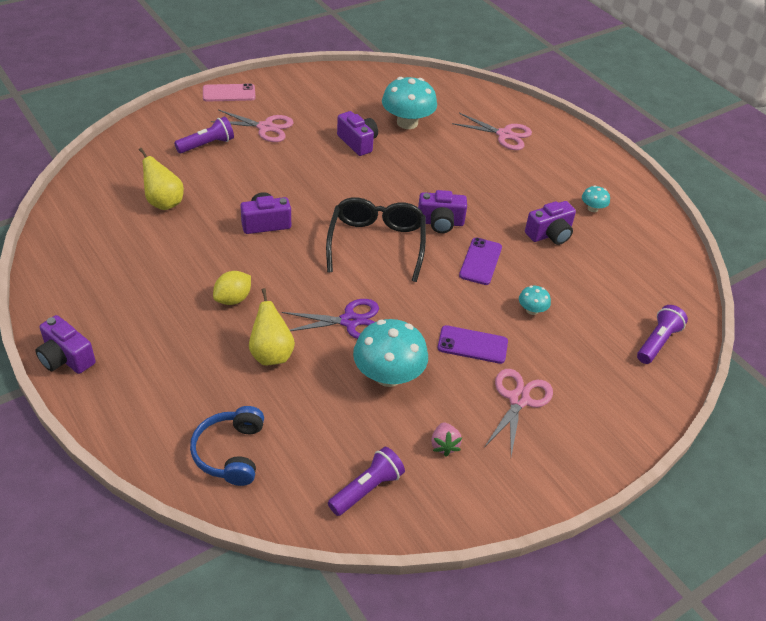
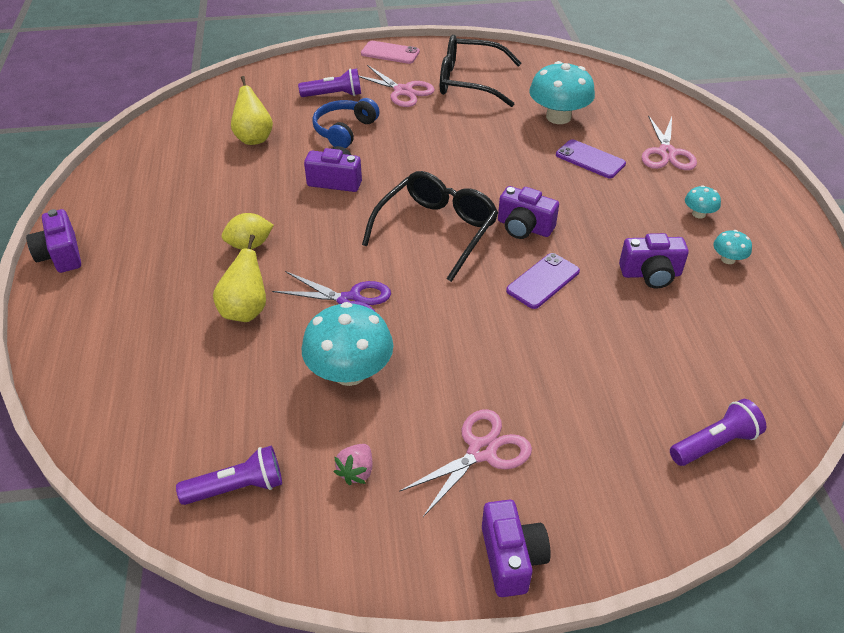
camera: 30 degrees right, 0 degrees up
blue headphones [190,406,264,486] -> blue headphones moved to [312,98,380,148]
purple camera [337,111,378,156] -> purple camera moved to [482,500,551,597]
purple phone [438,325,508,364] -> purple phone moved to [556,139,626,178]
pink scissors [452,113,532,150] -> pink scissors turned 45 degrees clockwise [642,115,697,170]
turquoise mushroom [519,286,551,315] -> turquoise mushroom moved to [685,185,721,219]
none -> black glasses [440,35,521,107]

